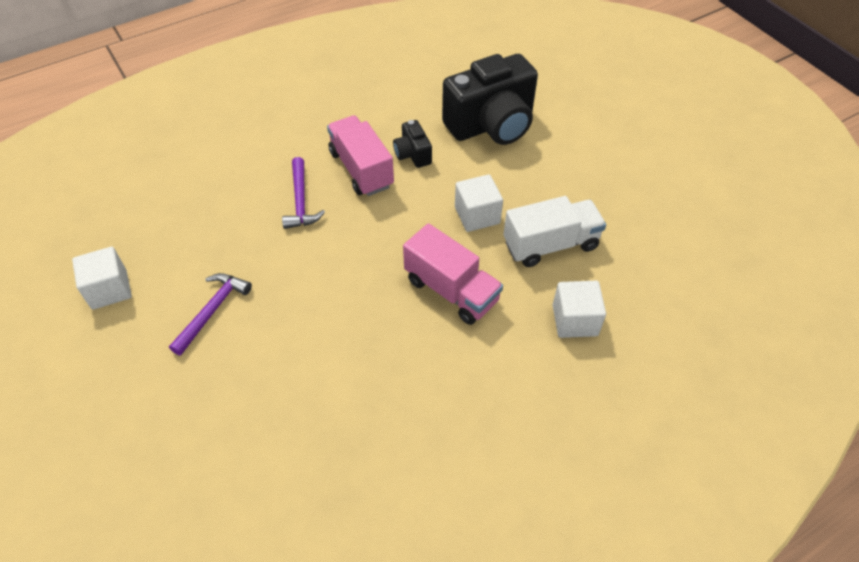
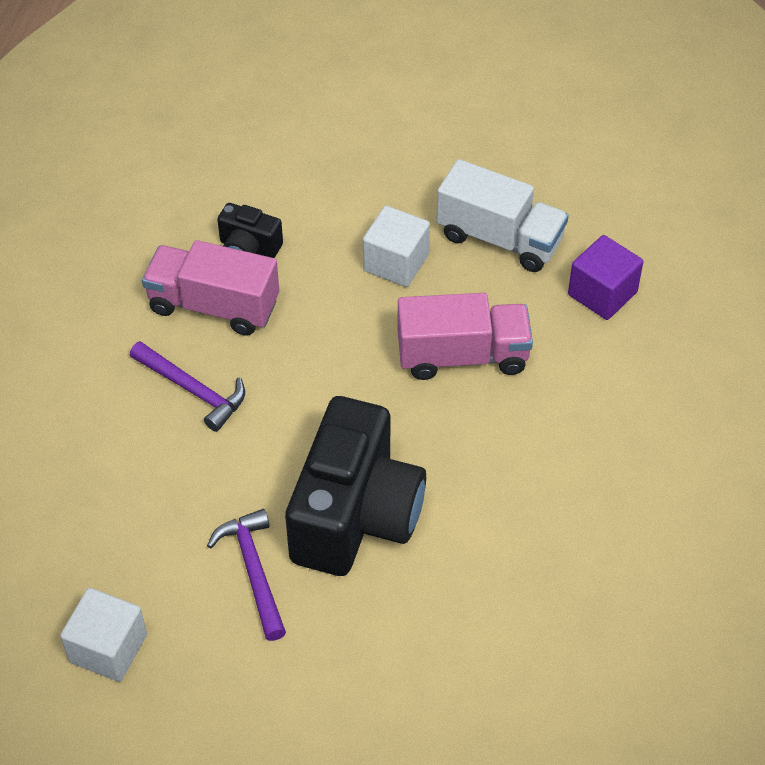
camera: 45 degrees left, 0 degrees up
black camera [442,54,538,145] -> black camera moved to [285,396,426,576]
white truck [503,196,606,267] -> white truck turned 90 degrees clockwise [436,159,569,272]
white cube [553,281,606,338] -> purple cube [568,235,643,320]

